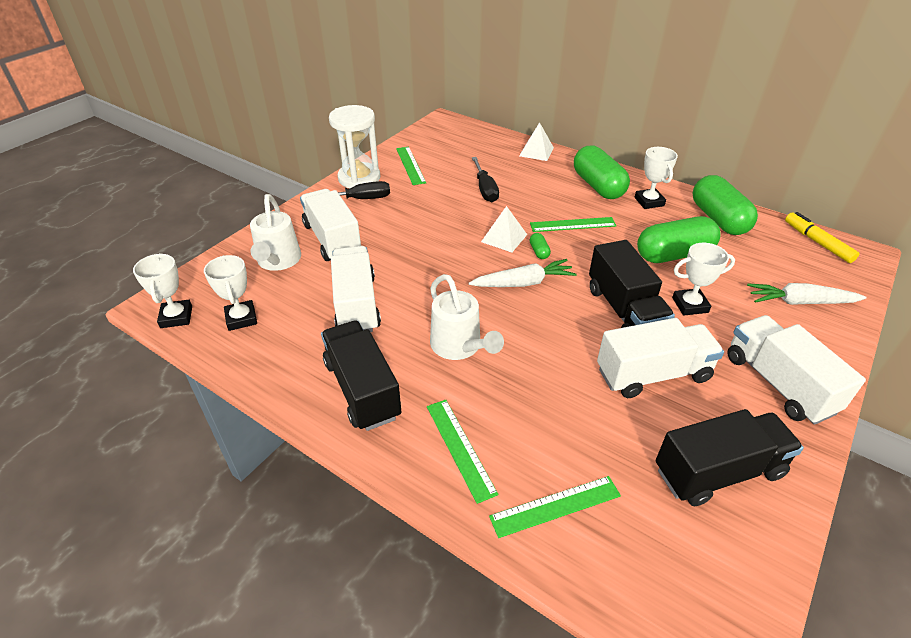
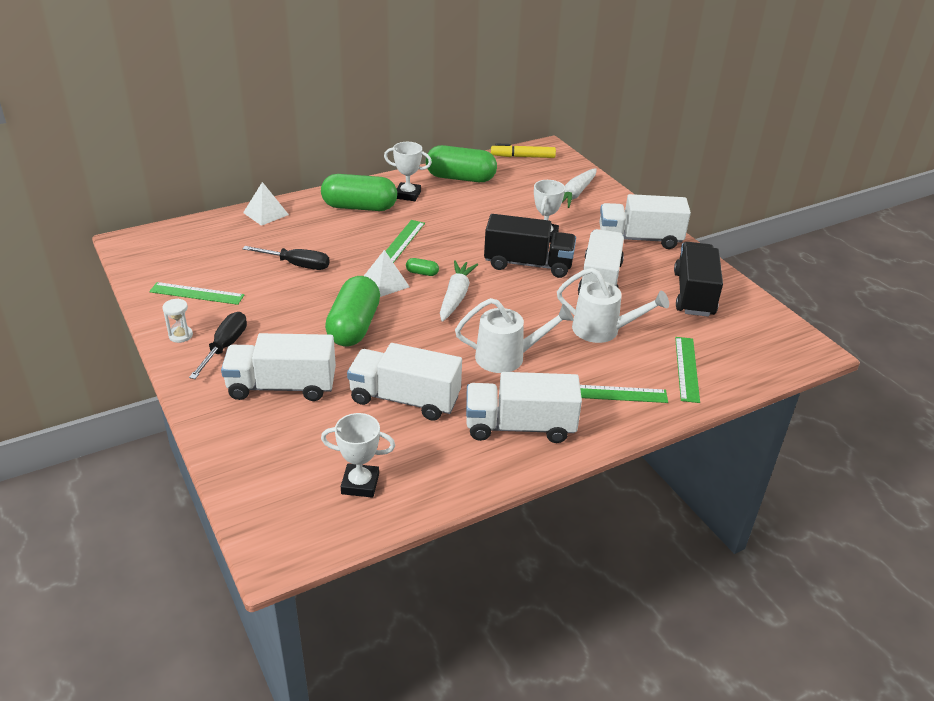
camera: 65 degrees left, 5 degrees down
white trophy [133,253,192,328] -> none
white watering can [250,194,301,271] -> white watering can moved to [557,268,669,343]
black truck [321,320,402,431] -> white truck [466,372,582,443]
white hourglass [329,105,380,188] -> white hourglass [162,299,193,343], size x0.43
green capsule [637,216,721,263] -> green capsule moved to [325,276,380,346]

